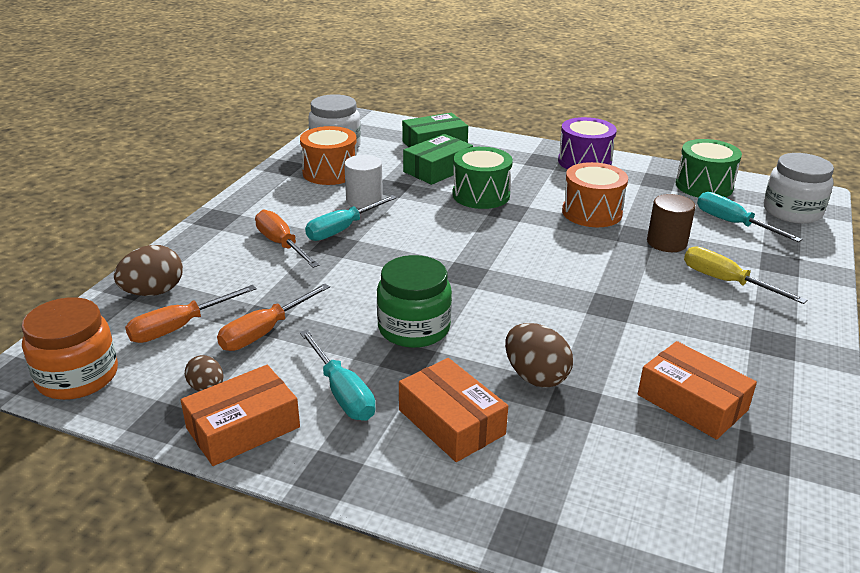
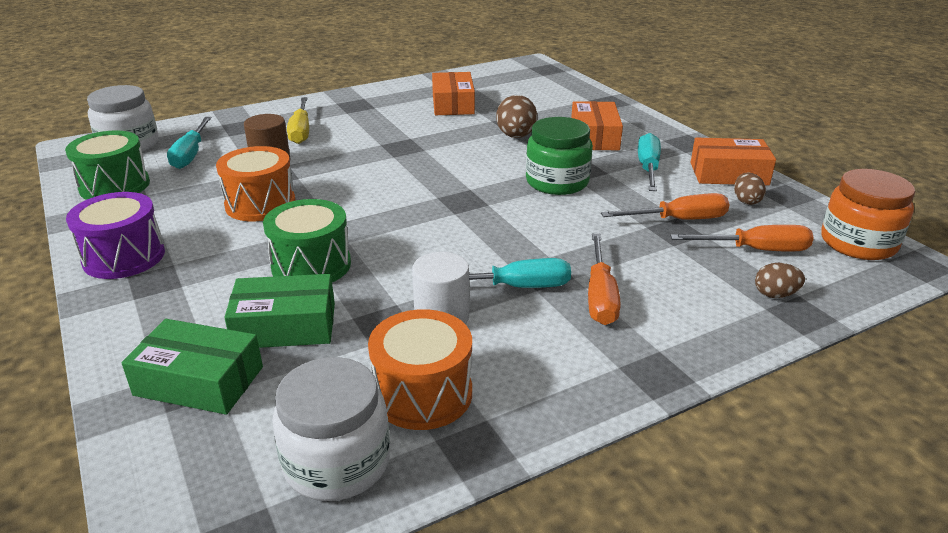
camera: 140 degrees left, 0 degrees up
brown egg [114,245,183,296] -> brown egg [755,263,805,298], size x0.60

